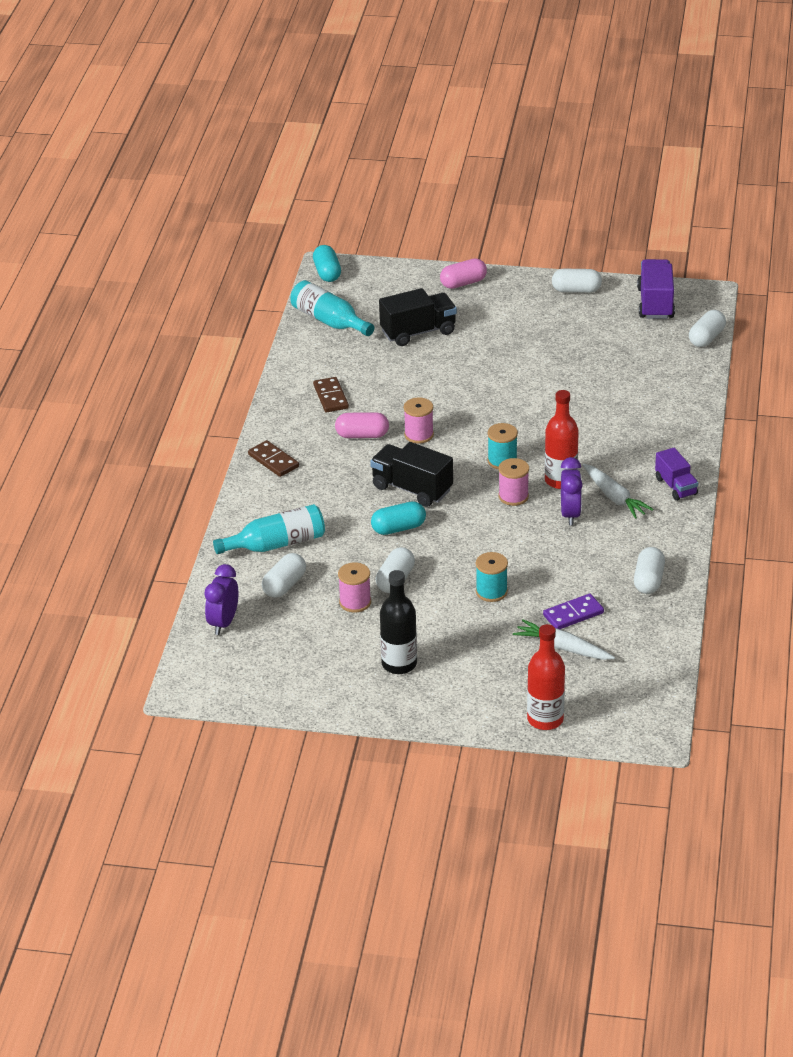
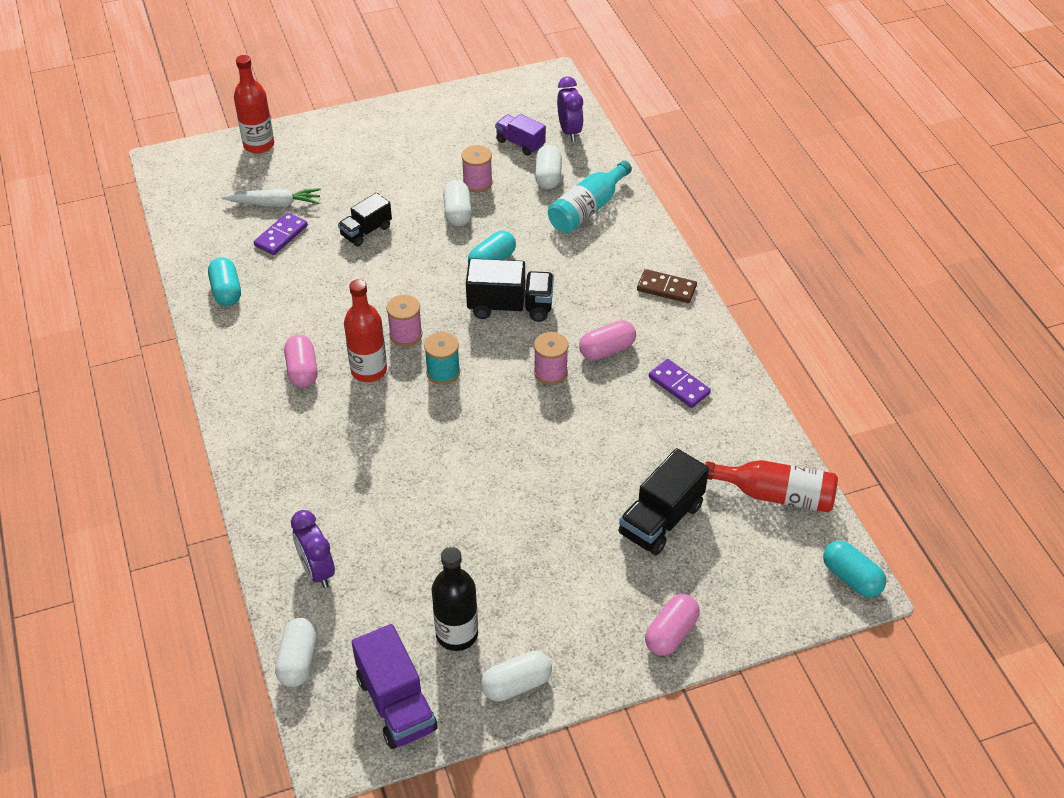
camera: 150 degrees right, 10 degrees up
turquoise bottle [290,280,374,336] -> red bottle [705,460,838,512]
brown domino [313,377,349,412] -> purple domino [649,359,711,408]
black bottle [380,570,417,674] -> black bottle moved to [431,547,478,651]
turquoise spool [476,552,508,602] -> black truck [338,193,392,246]
purple clock [561,457,583,525] -> purple clock moved to [291,510,335,588]
white carrot [583,464,654,519] -> pink capsule [284,335,318,388]
white capsule [634,547,665,594] -> turquoise capsule [208,257,241,306]
purple truck [655,448,698,501] -> purple truck moved to [495,114,546,156]

